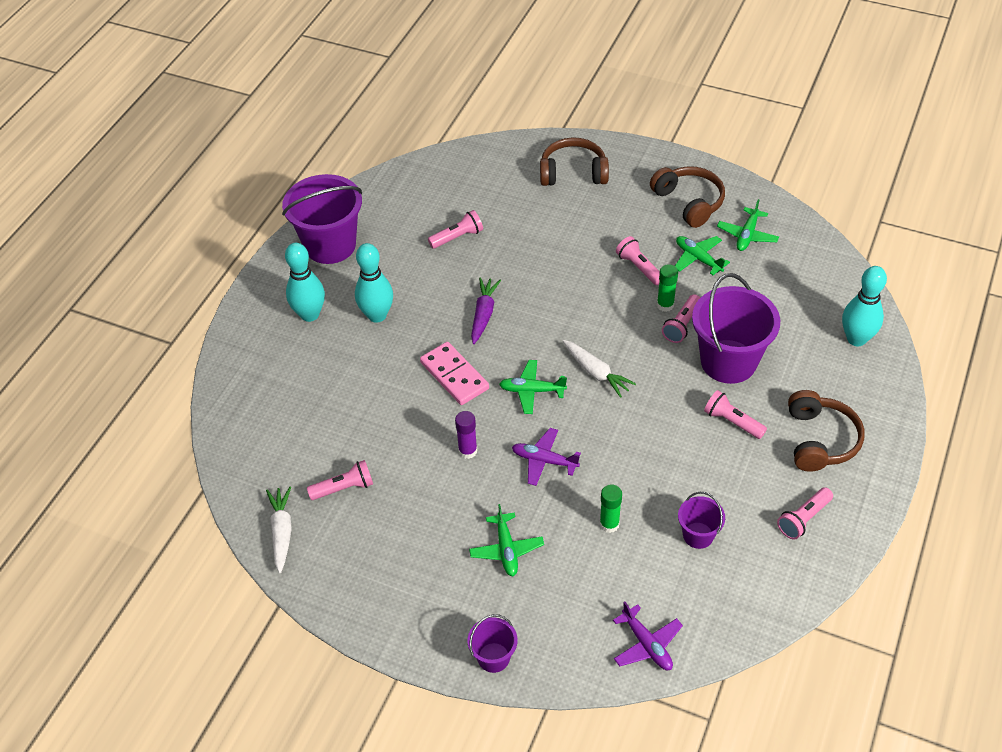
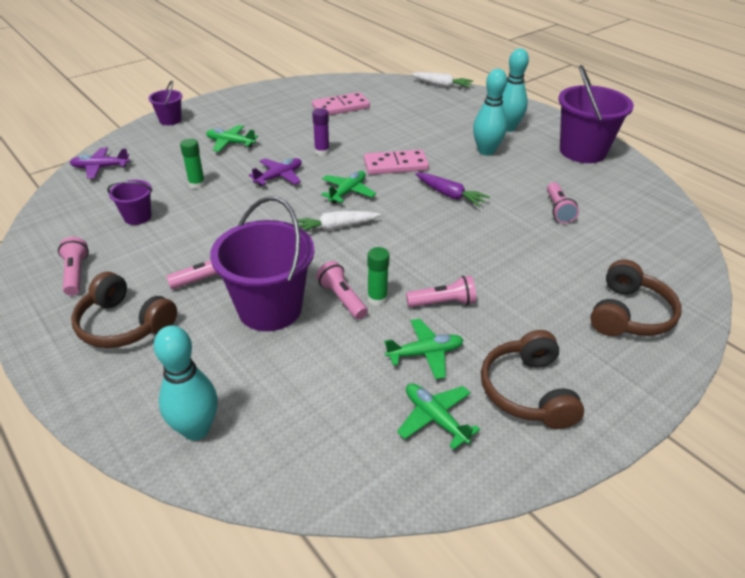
camera: 115 degrees right, 10 degrees down
white carrot [266,487,292,573] -> white carrot moved to [411,72,473,88]
pink flashlight [307,460,373,500] -> pink domino [312,92,370,115]
brown headphones [650,166,725,228] -> brown headphones turned 90 degrees clockwise [481,330,584,429]

